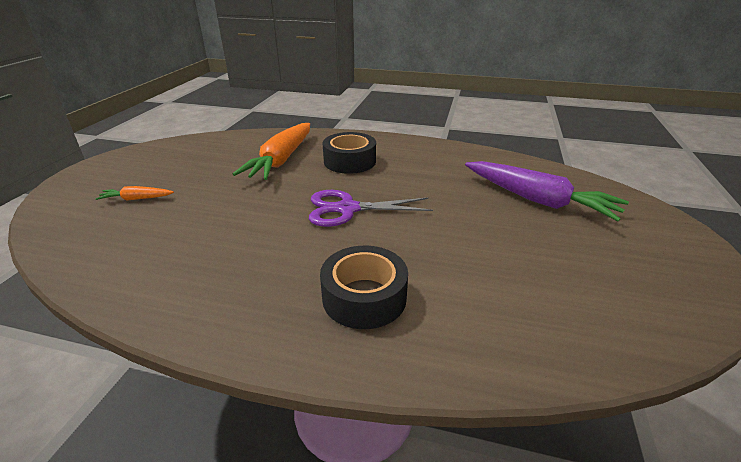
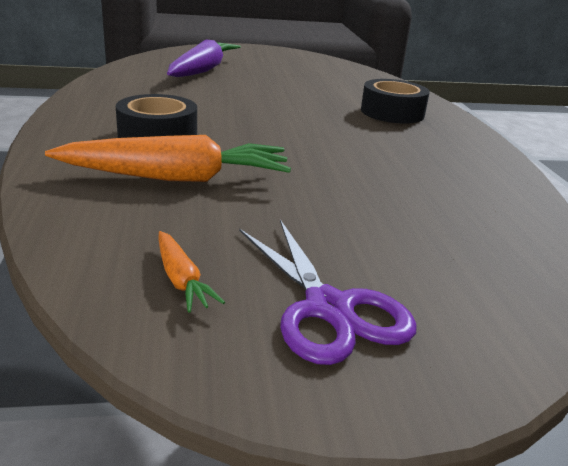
camera: 115 degrees left, 5 degrees down
orange carrot [96,186,174,201] -> orange carrot moved to [159,231,225,313]
purple scissors [309,190,433,227] -> purple scissors moved to [239,220,417,365]

